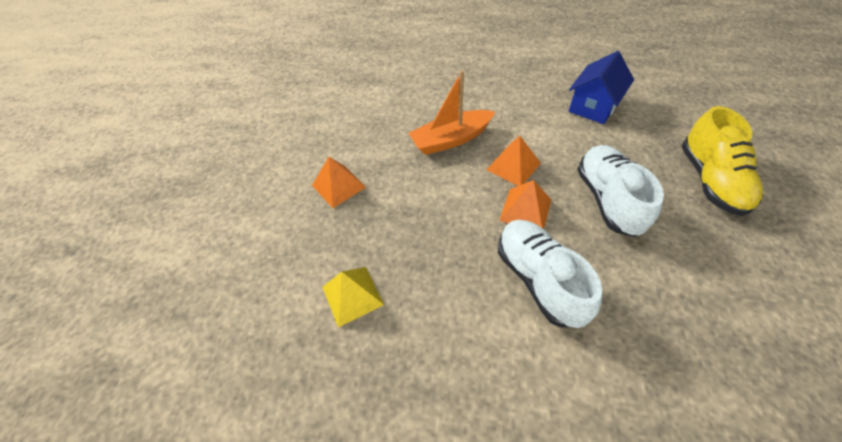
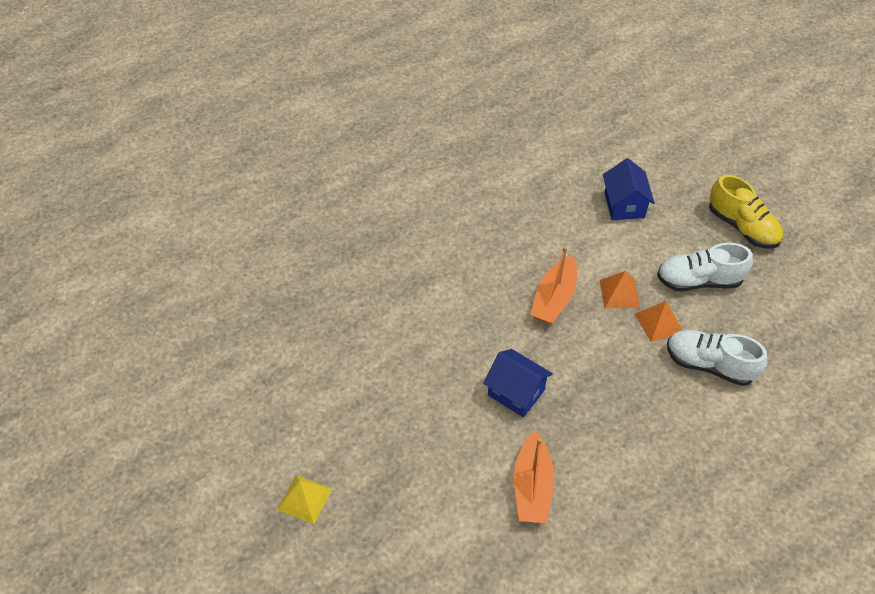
camera: 45 degrees left, 0 degrees up
orange pyramid [312,157,366,208] -> blue house [483,349,553,417]
yellow pyramid [322,267,384,327] -> yellow pyramid moved to [277,475,332,525]
white shoe [577,145,664,237] -> white shoe turned 45 degrees counterclockwise [657,243,753,291]
none -> orange boat [514,431,554,523]

